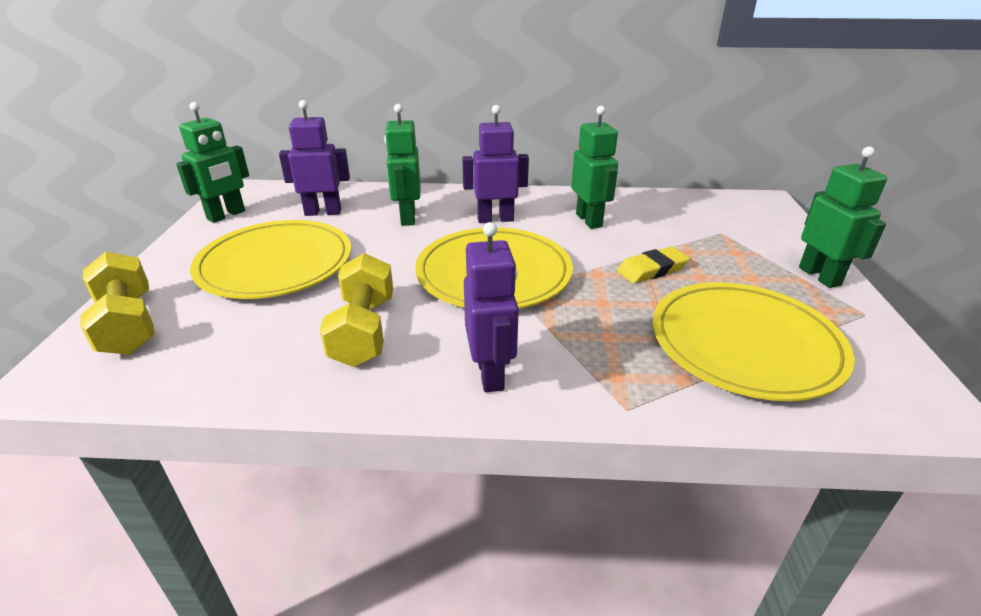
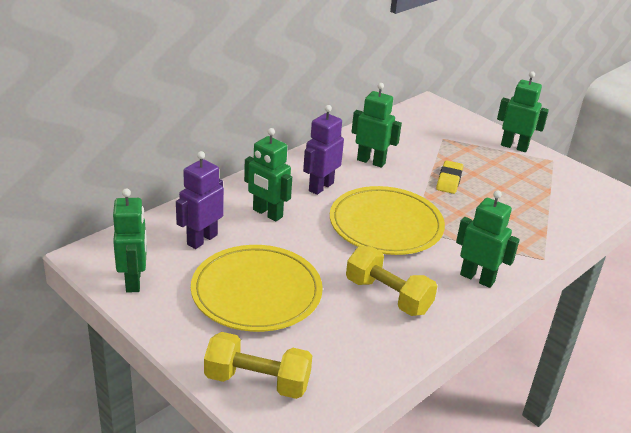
camera: 50 degrees left, 0 degrees up
purple robot [464,222,519,392] -> green robot [456,190,520,288]
yellow plate [653,282,855,401] -> none

